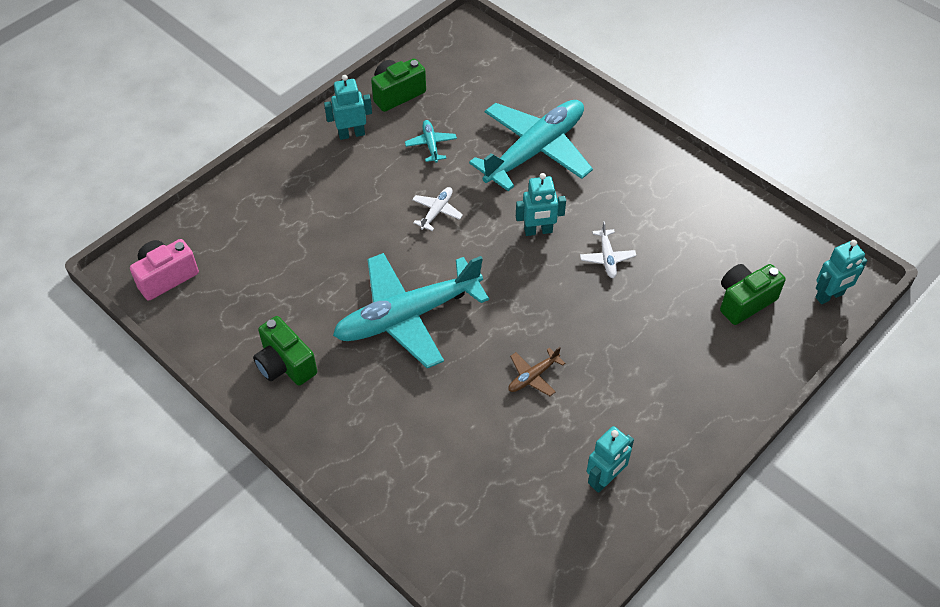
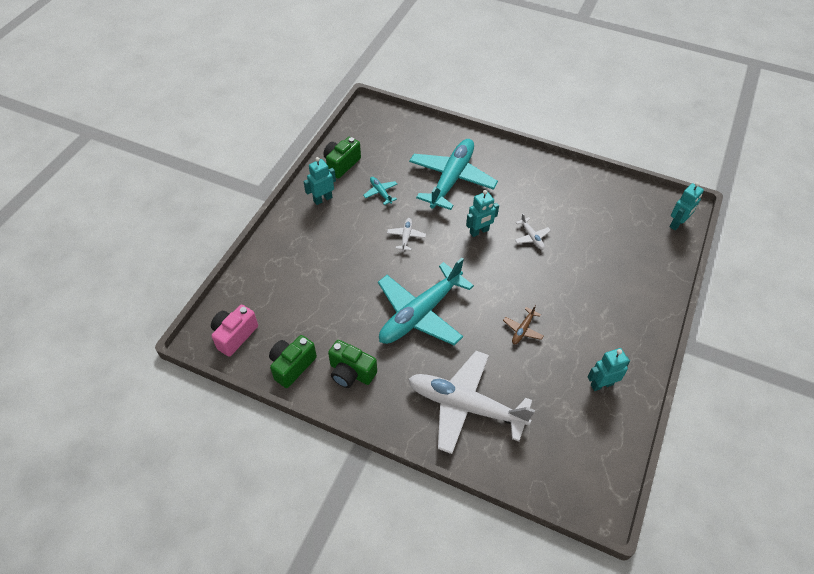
camera: 20 degrees left, 0 degrees up
turquoise robot [587,426,634,493] -> turquoise robot turned 135 degrees counterclockwise [588,348,630,391]
green camera [720,264,786,325] -> green camera moved to [269,335,317,388]
none -> white plane [408,351,535,454]

